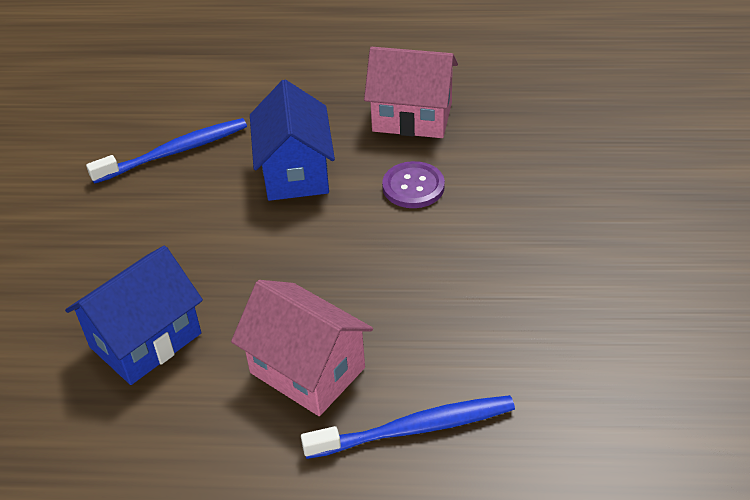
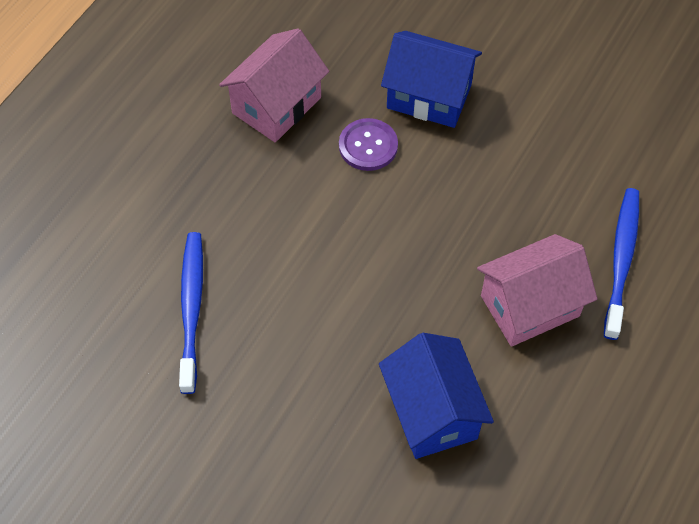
camera: 65 degrees left, 15 degrees up
blue house [250,80,335,201] -> blue house moved to [381,31,482,128]

